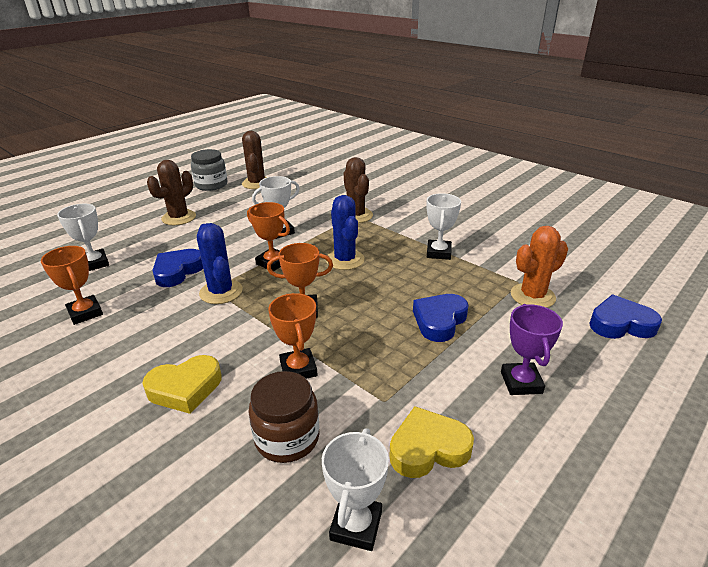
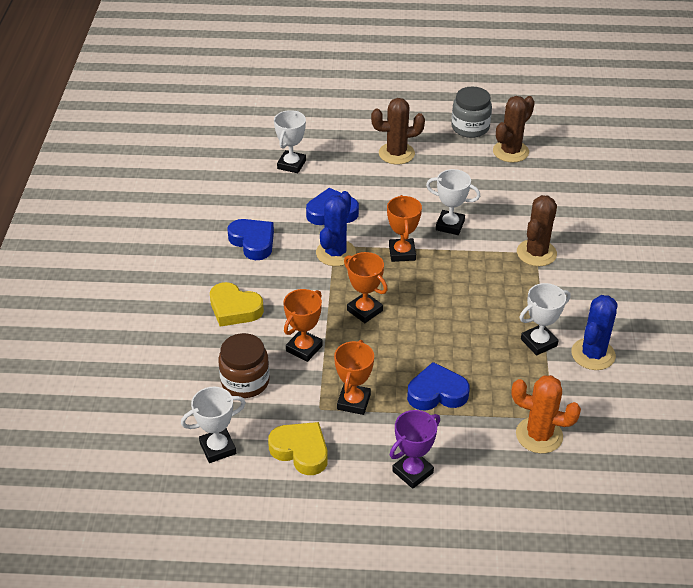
camera: 50 degrees right, 10 degrees up
orange trophy [41,246,103,325] -> orange trophy moved to [334,340,374,415]
blue cactus [326,195,365,270] -> blue cactus moved to [571,295,618,370]
blue heart [589,295,662,339] -> blue heart moved to [228,219,274,260]

